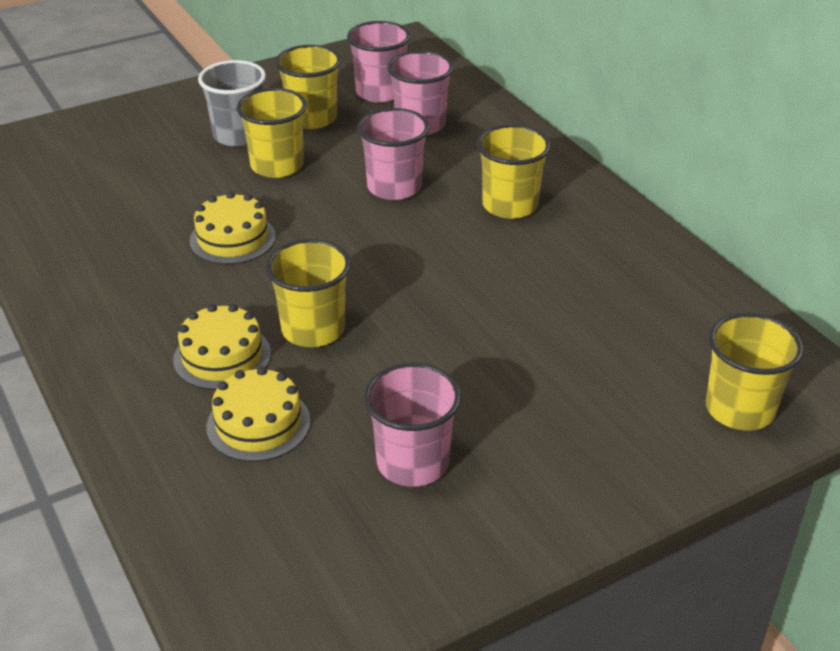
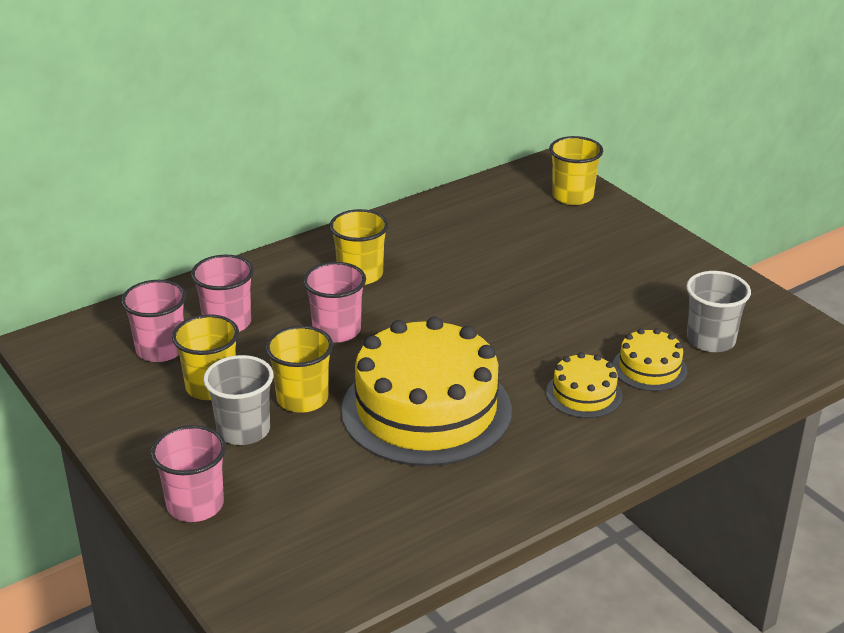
camera: 95 degrees left, 5 degrees down
yellow cake [189,192,276,264] -> yellow cake [341,316,512,466], size x2.21
yellow cup [266,239,351,347] -> none
pink cup [364,363,461,487] -> pink cup moved to [151,425,226,522]
none -> grey cup [686,271,751,352]

